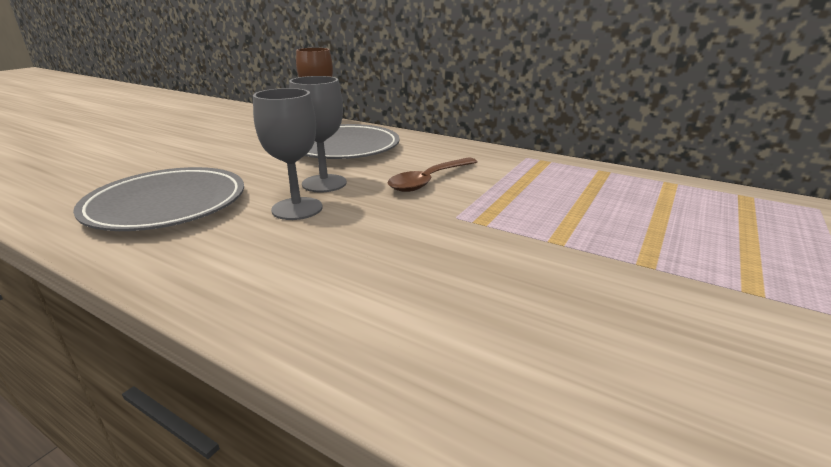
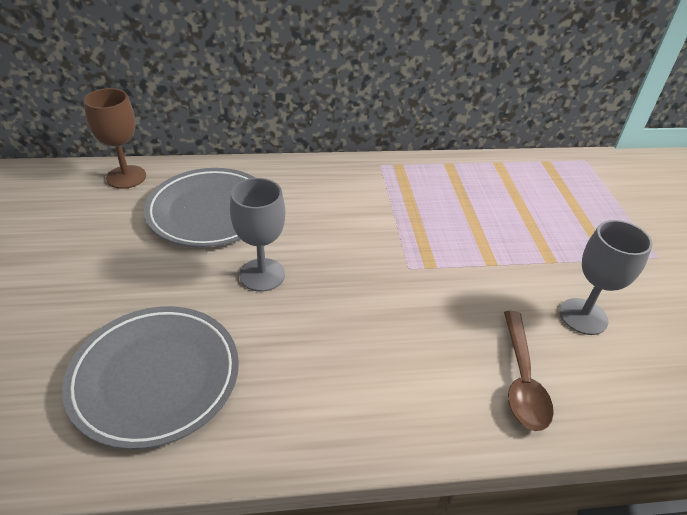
camera: 40 degrees left, 15 degrees up
grey goblet [253,88,322,220] -> grey goblet moved to [559,220,653,335]
brown spoon [388,158,477,192] -> brown spoon moved to [504,311,554,431]

